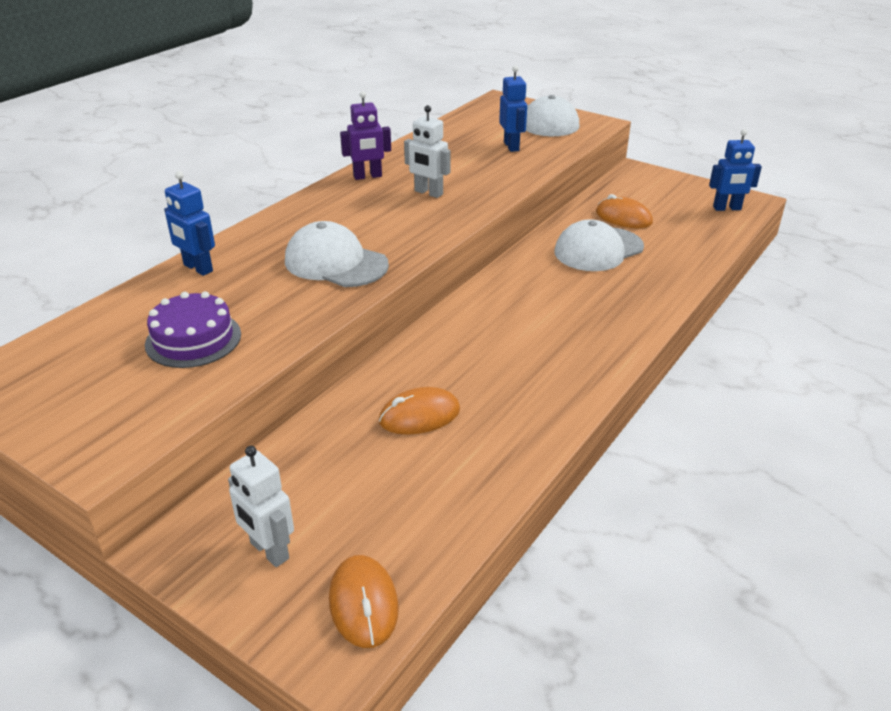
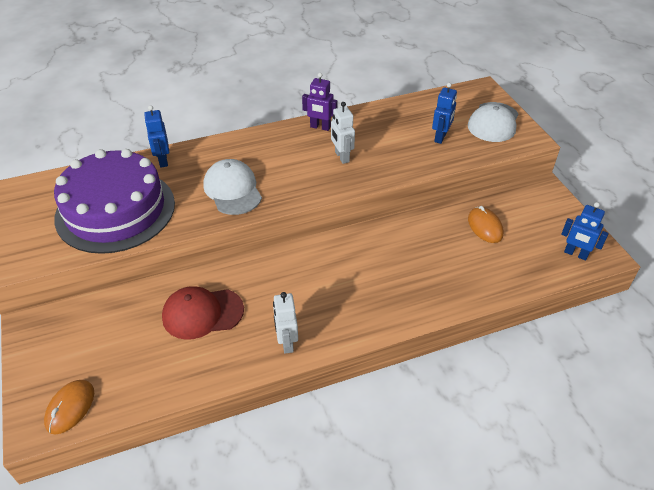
camera: 35 degrees right, 10 degrees up
purple cake [145,291,241,368] -> purple cake [54,149,175,254], size x2.08
white robot [228,446,294,567] -> white robot moved to [273,292,298,354]
orange mouse [379,387,460,435] -> red cap [162,286,244,340]
white cap [554,219,644,271] -> none

